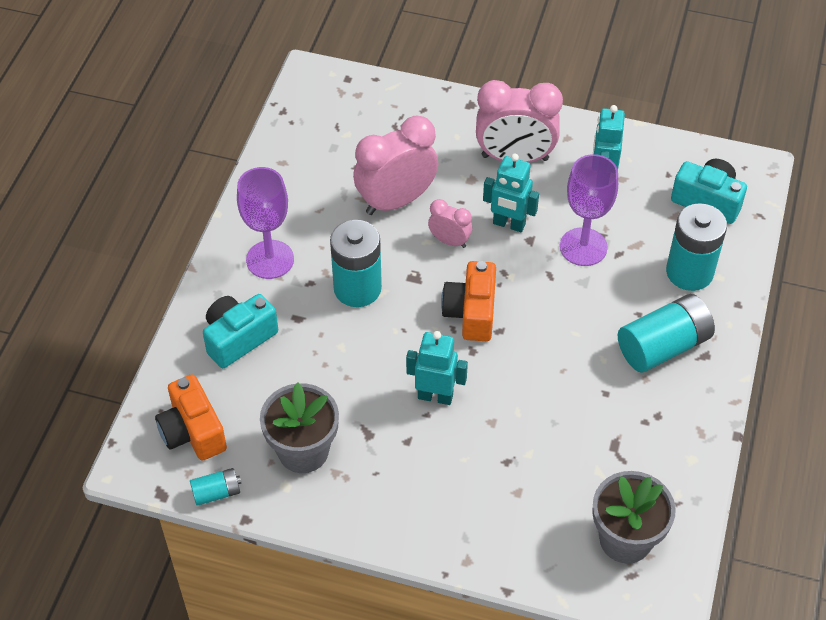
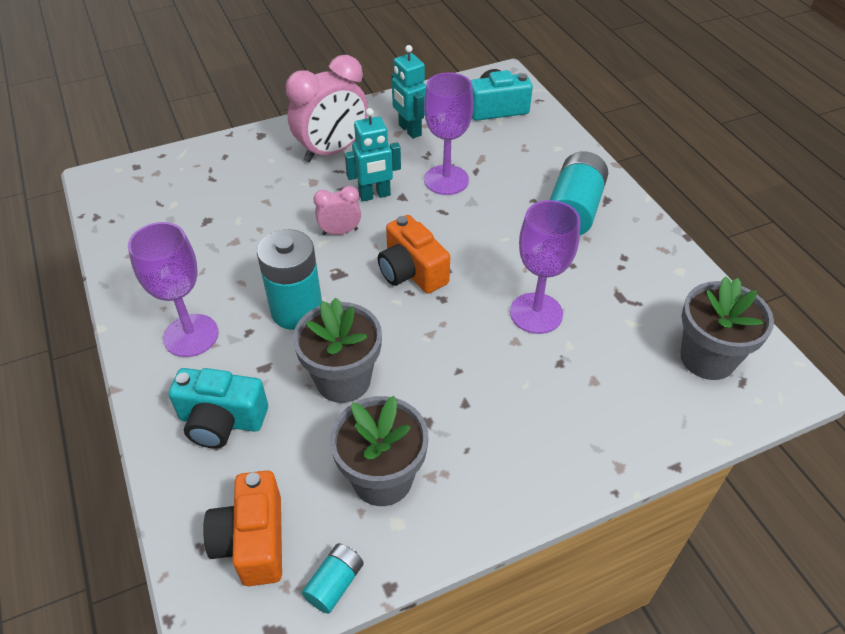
camera: 40 degrees left, 5 degrees down
orange camera [155,374,227,460] -> orange camera turned 60 degrees clockwise [203,470,282,586]
turquoise camera [203,294,278,368] -> turquoise camera turned 90 degrees counterclockwise [169,368,268,449]
pink clock [353,116,438,215] -> none
turquoise robot [406,331,468,405] -> none
turquoise battery [666,203,727,291] -> none
none -> grey flower pot [293,298,382,403]
none -> purple goblet [510,200,580,334]

